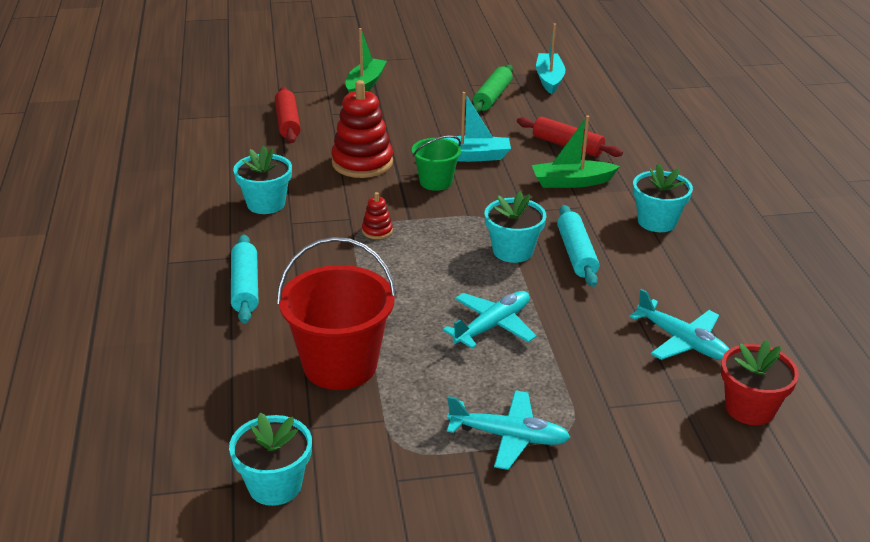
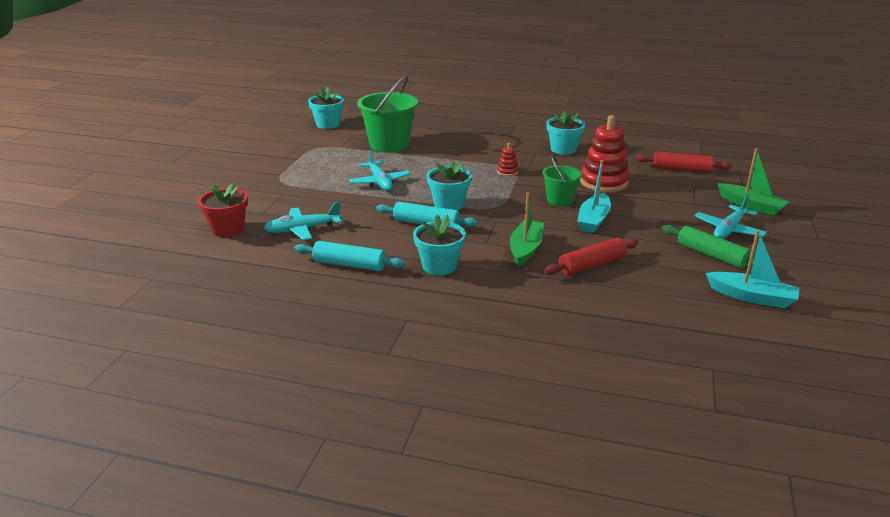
camera: 115 degrees right, 5 degrees down
turquoise rolling pin [231,234,258,324] -> turquoise rolling pin moved to [294,241,406,271]
red bucket [277,237,397,390] -> green bucket [357,76,418,152]
turquoise plane [447,390,571,470] -> turquoise plane moved to [695,195,767,239]

